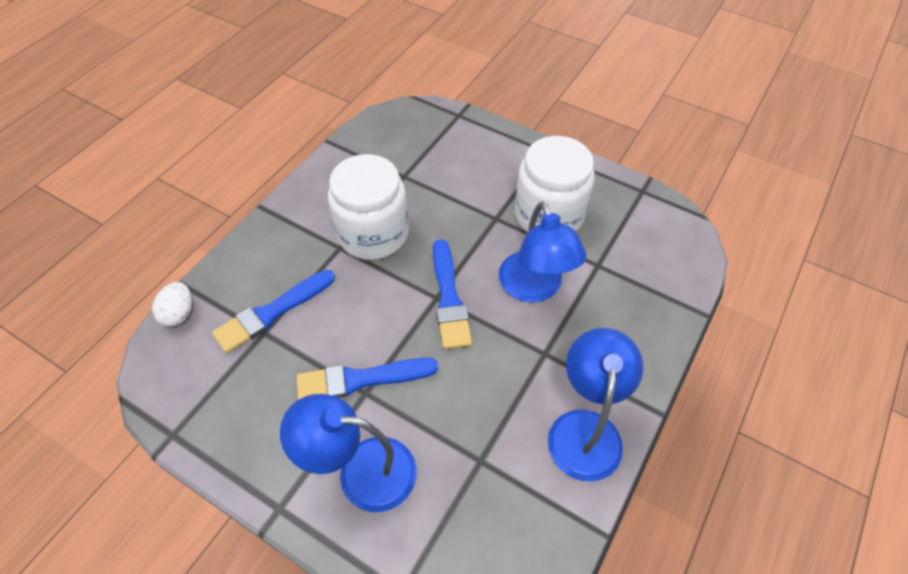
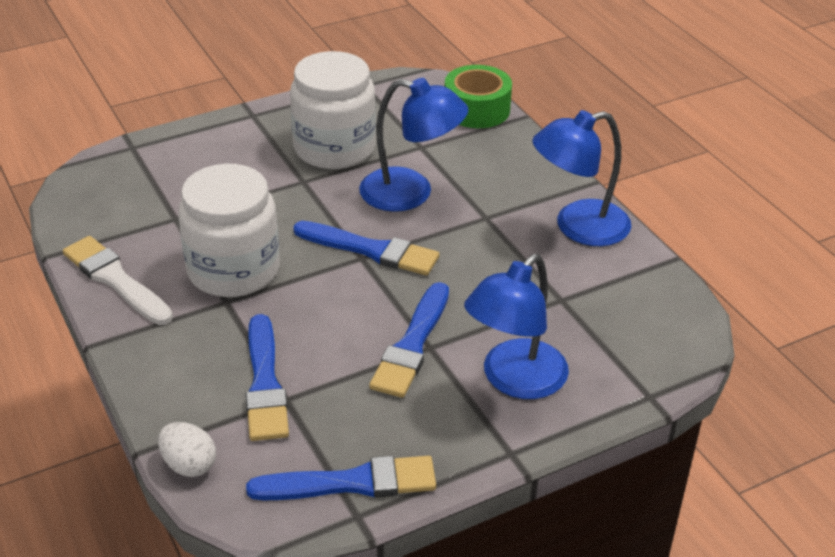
camera: 60 degrees left, 15 degrees down
blue lamp [548,328,643,481] -> blue lamp turned 60 degrees counterclockwise [532,110,632,246]
none -> white brush [63,236,173,325]
none -> blue brush [246,456,436,500]
none -> green tape [445,65,512,128]

